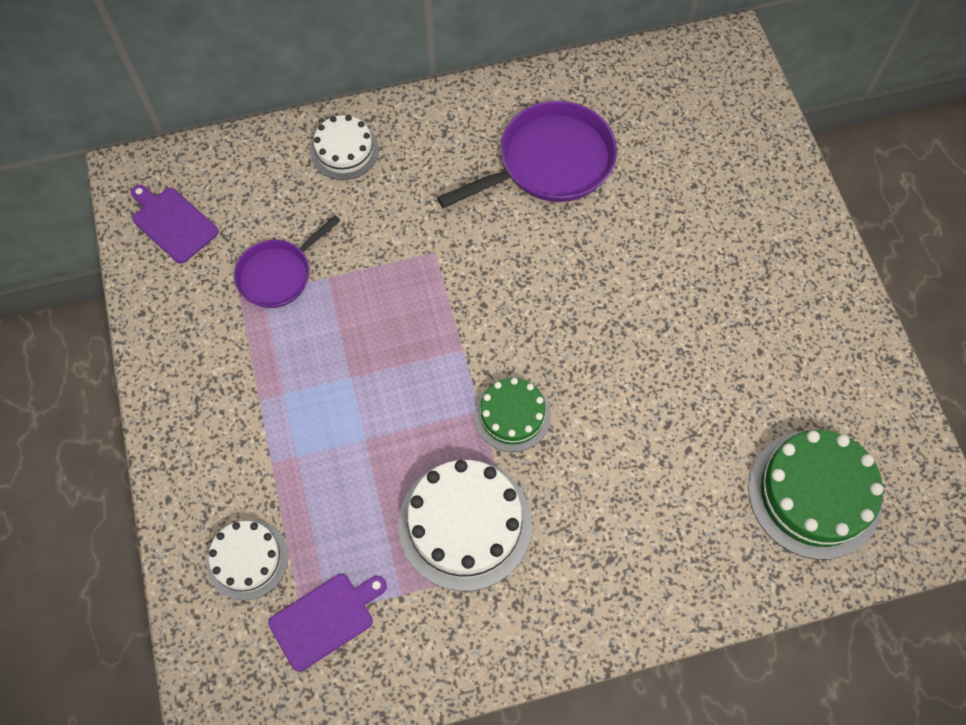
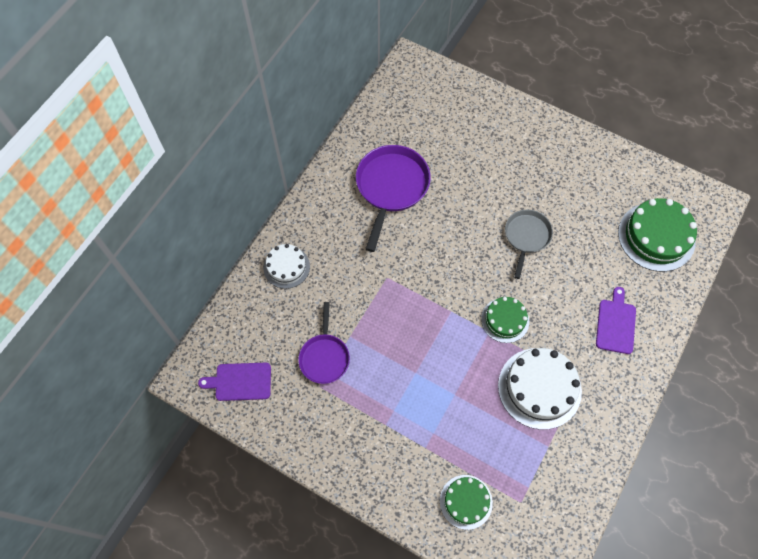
camera: 45 degrees left, 0 degrees up
white cake [207,519,288,600] -> green cake [440,475,493,530]
purple cutting board [268,574,387,672] -> purple cutting board moved to [596,287,636,354]
none -> grey pan [505,210,553,279]

